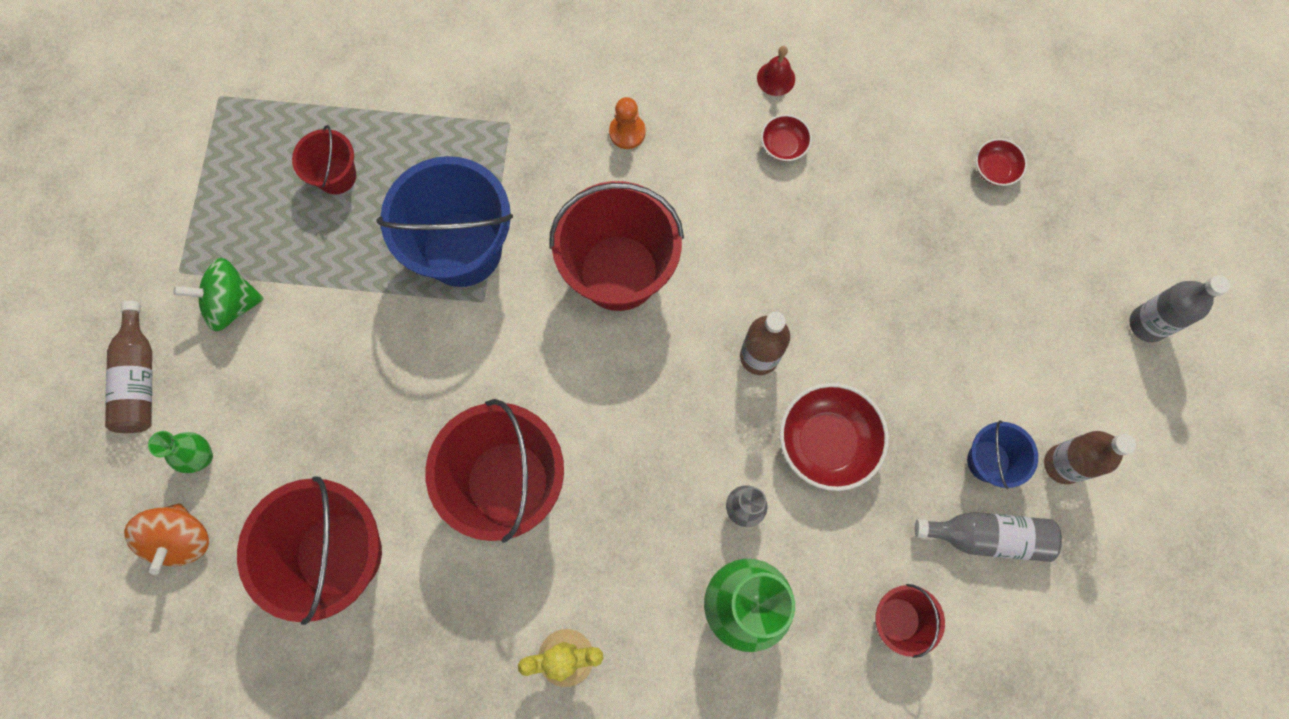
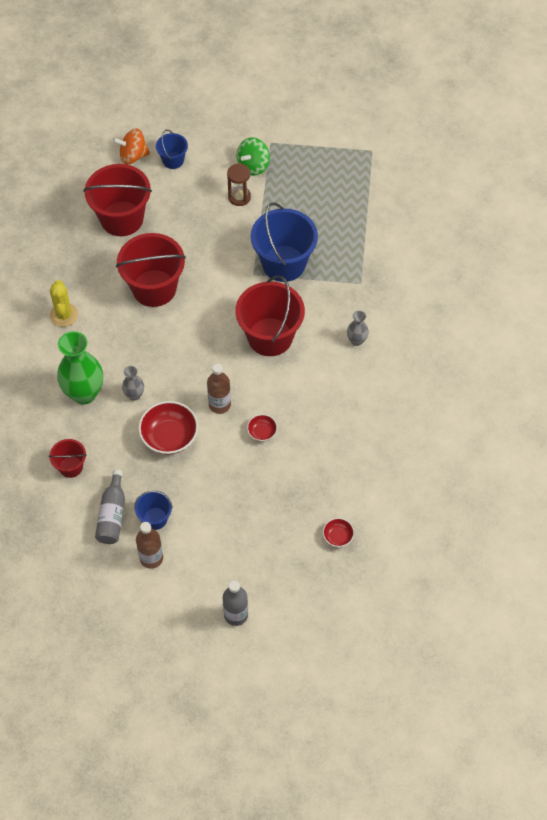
camera: 90 degrees right, 15 degrees down
brown bottle [105,301,152,433] -> none
green vase [148,431,213,473] -> blue bucket [156,130,188,169]
green spinning top [173,258,264,331] -> green spinning top turned 135 degrees counterclockwise [237,137,270,176]
red bucket [292,125,356,194] -> none
orange pawn [609,97,646,149] -> grey vase [347,311,369,346]
red bell [757,46,795,96] -> none
red bowl [761,114,812,162] -> red bowl moved to [247,414,277,442]
none -> brown hourglass [227,164,251,206]

